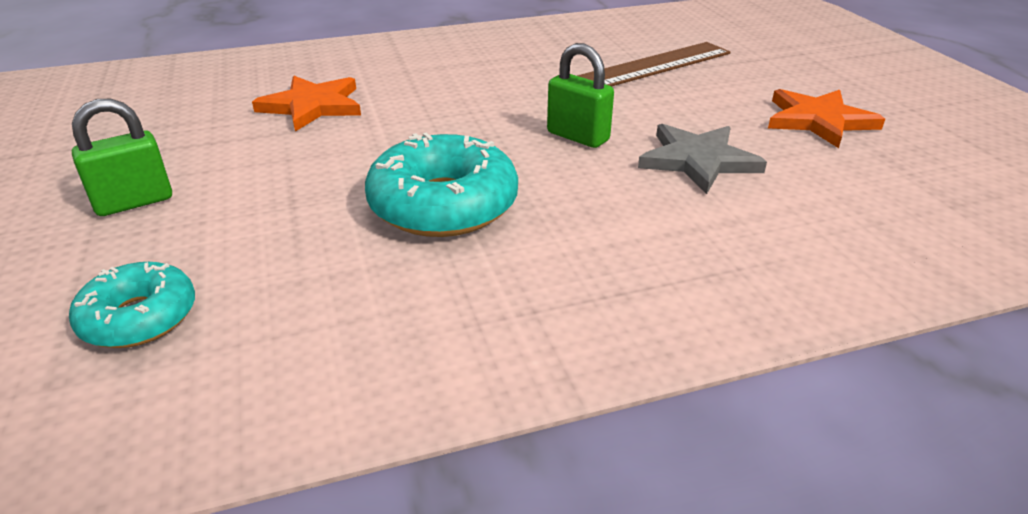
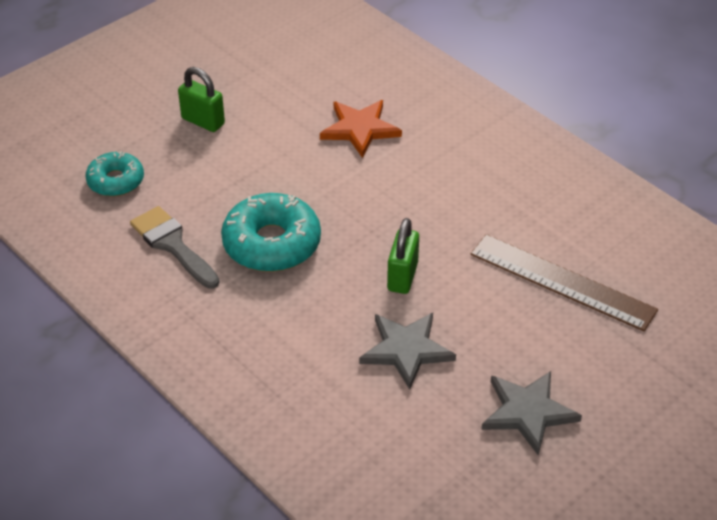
camera: 65 degrees right, 10 degrees up
orange star [768,89,885,148] -> grey star [481,371,582,455]
none -> grey brush [130,206,219,289]

